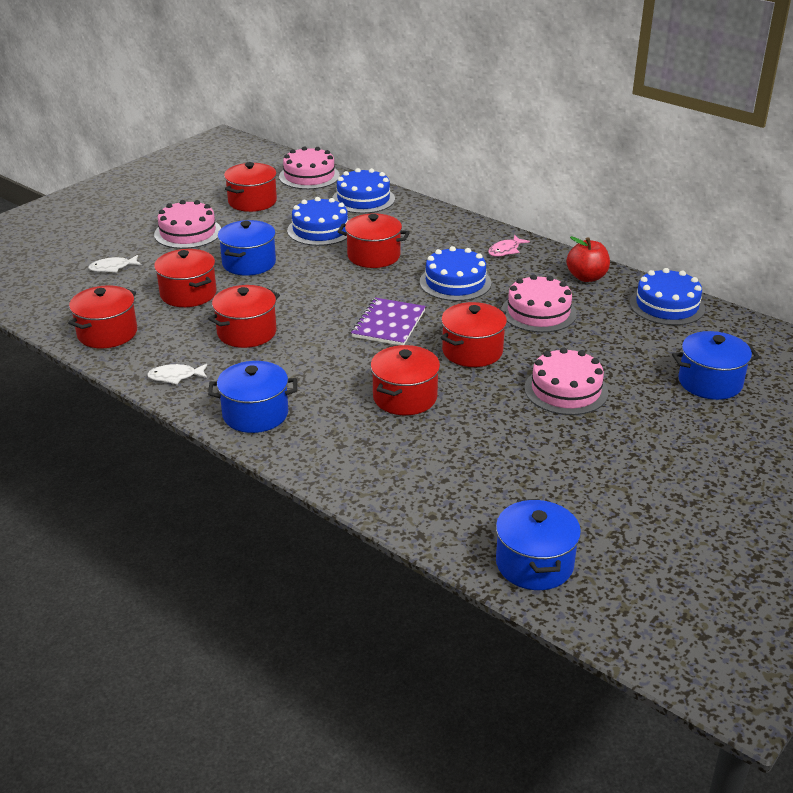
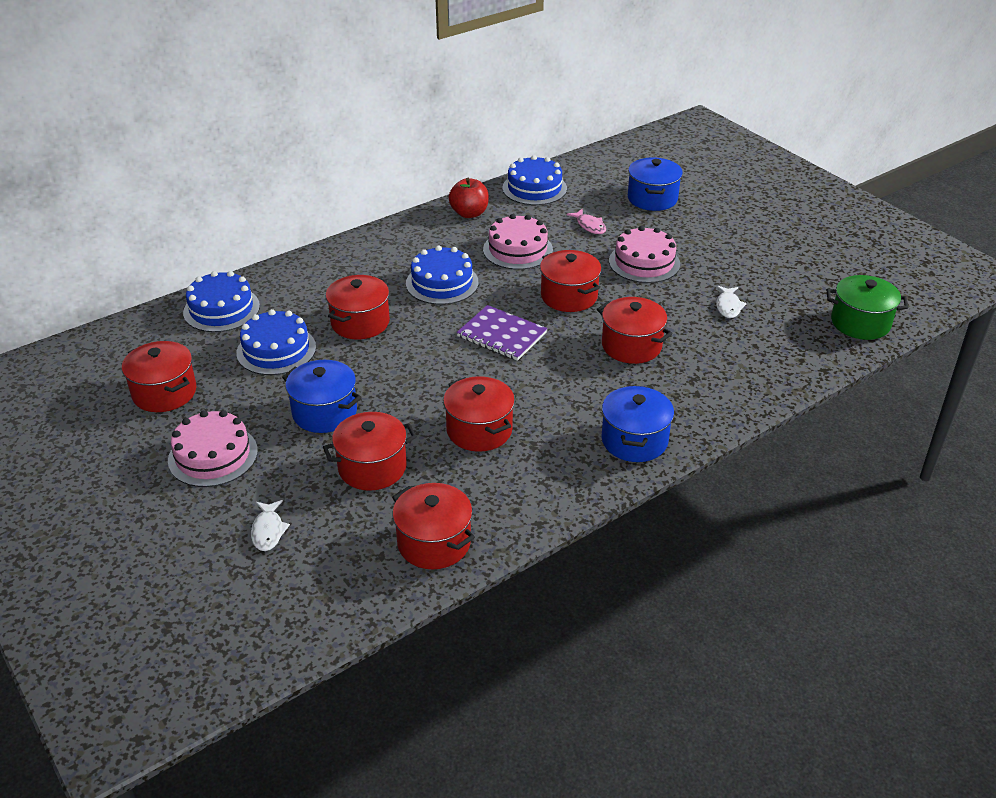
camera: 75 degrees left, 5 degrees up
white fish [147,364,207,384] -> white fish moved to [716,286,747,318]
pink cake [279,146,340,189] -> none
pink fish [488,235,530,257] -> pink fish moved to [567,209,606,234]
blue pot [496,499,581,590] -> green pot [827,275,909,340]

